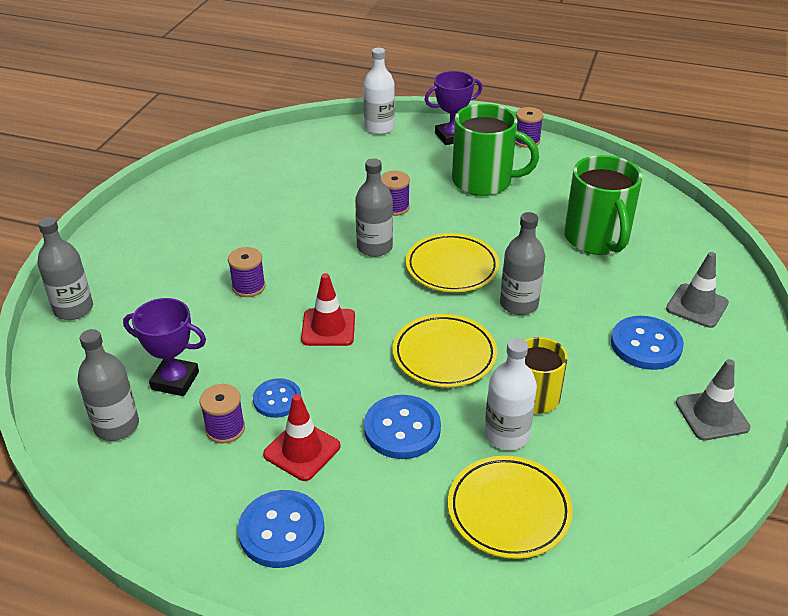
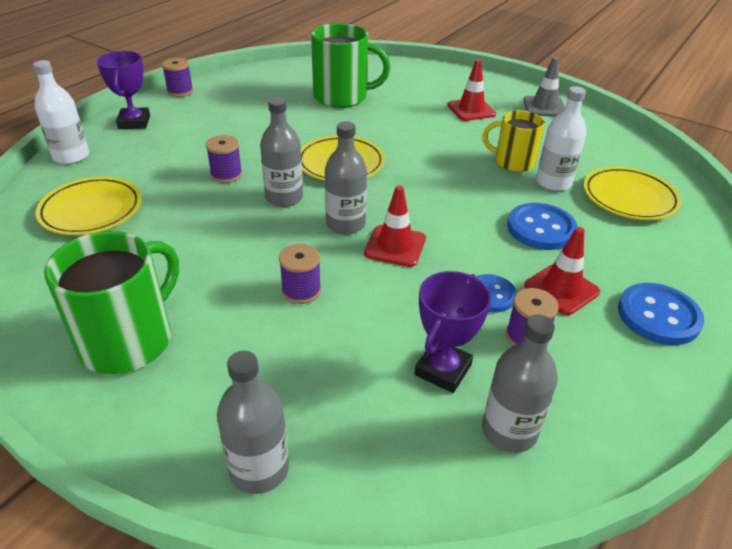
camera: 75 degrees left, 0 degrees up
yellow plate [393,314,497,387] -> yellow plate moved to [35,177,141,235]
green mug [452,104,539,196] -> green mug moved to [44,231,179,374]
grey bottle [500,212,545,315] -> grey bottle moved to [325,121,367,235]
blue button [611,316,684,370] -> red traffic cone [447,59,496,121]
grey traffic cone [666,252,729,328] -> none

